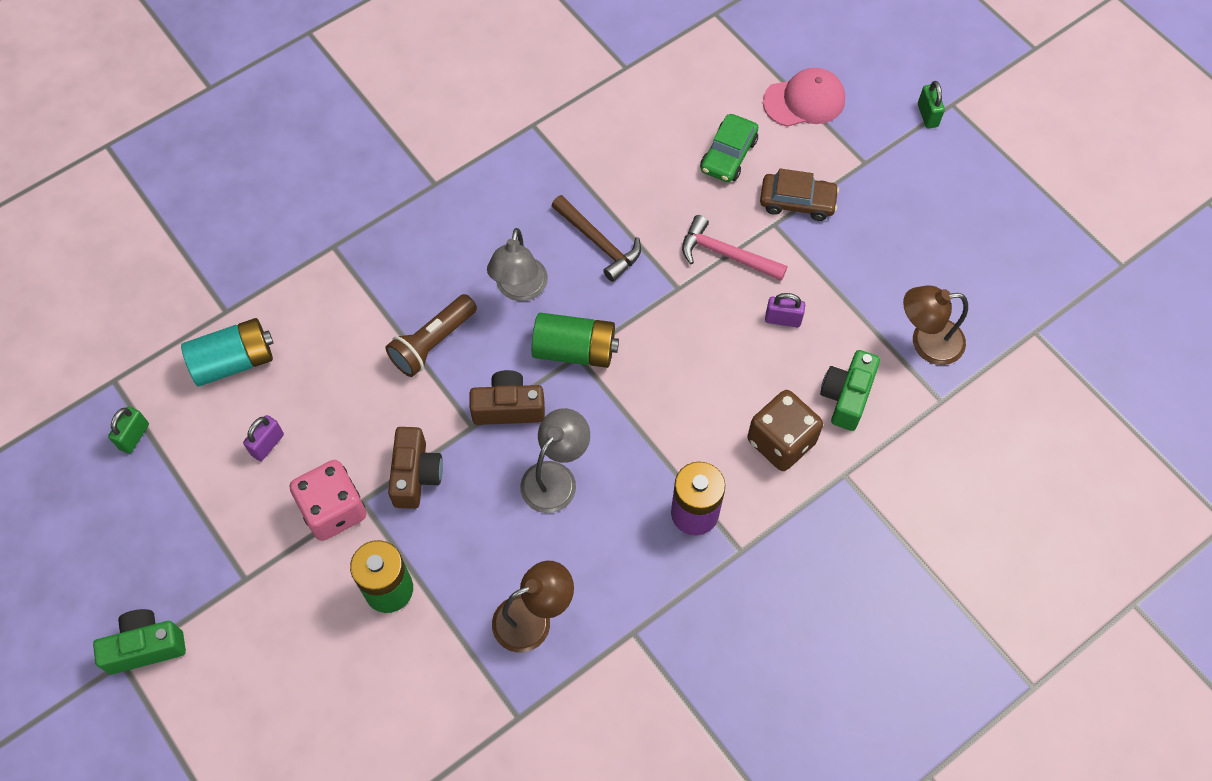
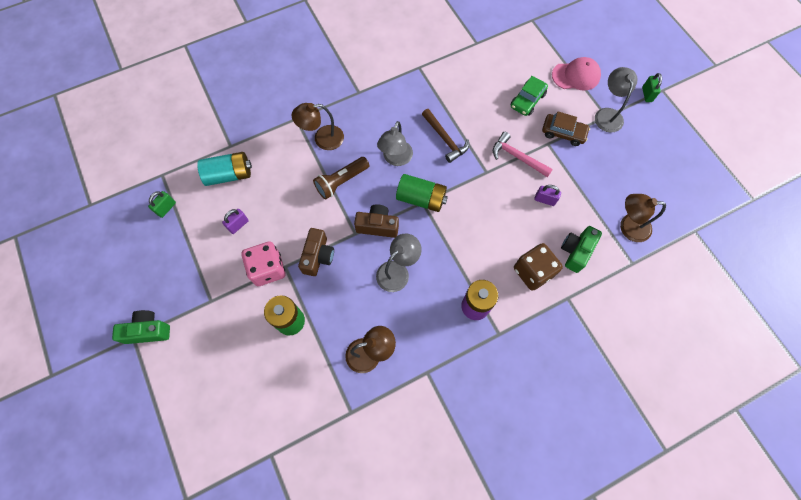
camera: 10 degrees right, 5 degrees up
none -> brown lamp [292,103,344,150]
none -> grey lamp [595,67,638,133]

